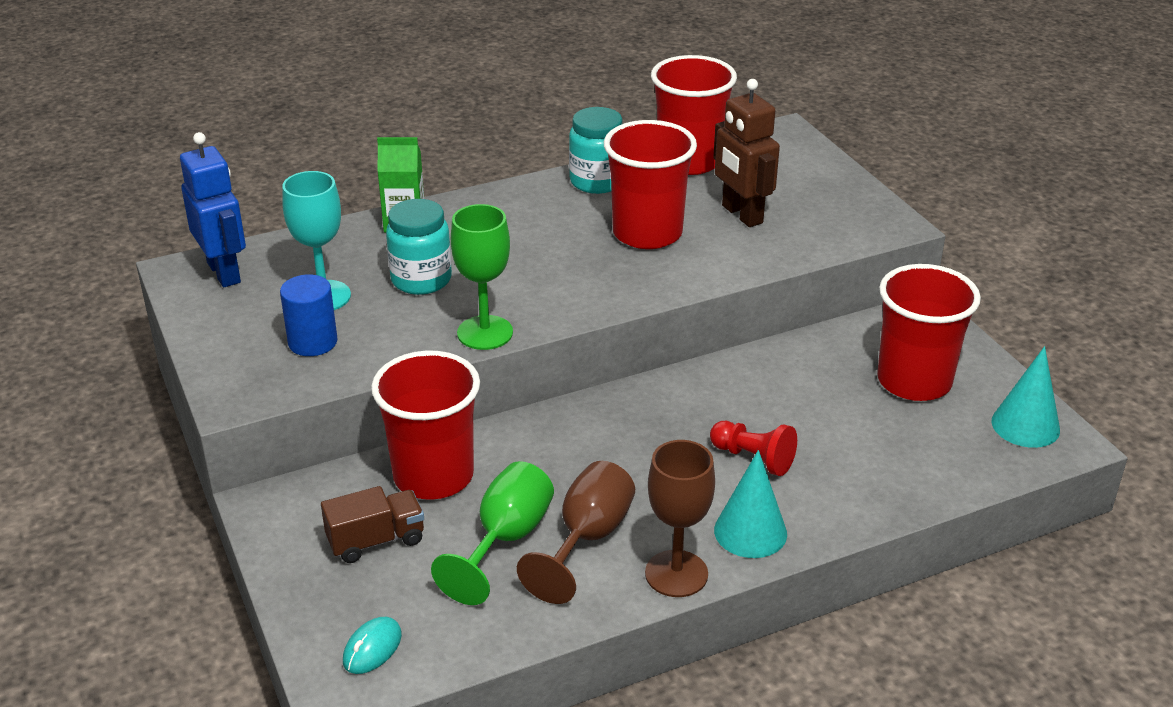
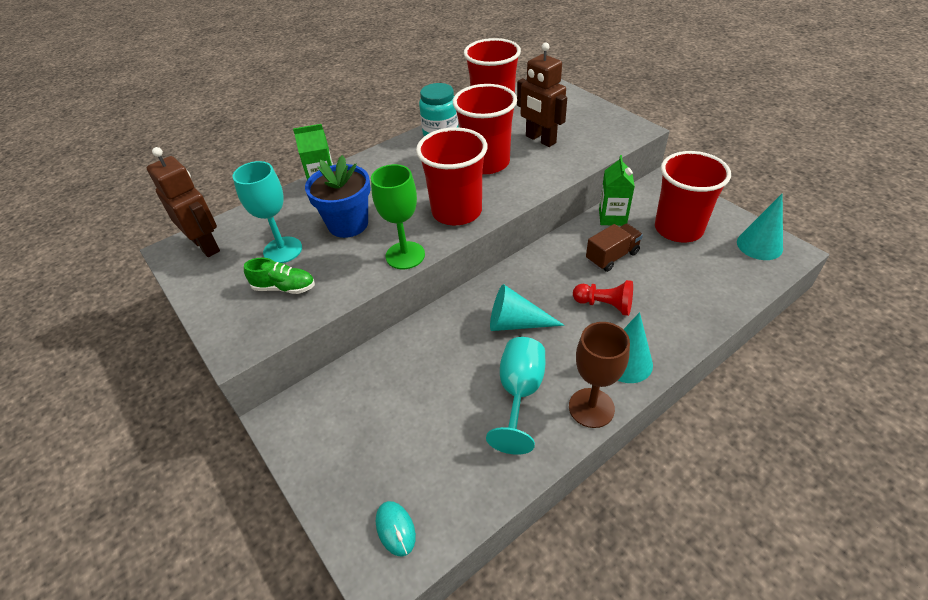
camera: 10 degrees left, 10 degrees up
blue robot [180,132,246,287] -> brown robot [147,147,220,257]
blue cylinder [280,274,338,356] -> green shoe [244,258,315,294]
brown truck [321,486,424,563] -> brown truck moved to [586,224,643,272]
turquoise mouse [343,617,402,674] -> turquoise mouse turned 45 degrees counterclockwise [376,501,416,557]
red cup [371,350,480,500] -> red cup moved to [416,127,487,225]
turquoise jar [386,199,452,295] -> blue flower pot [305,155,371,238]
green goblet [431,461,554,605] -> none
brown goblet [517,461,635,604] -> turquoise goblet [486,337,545,455]
none -> turquoise cone [490,284,565,331]
none -> green carton [599,155,635,226]

